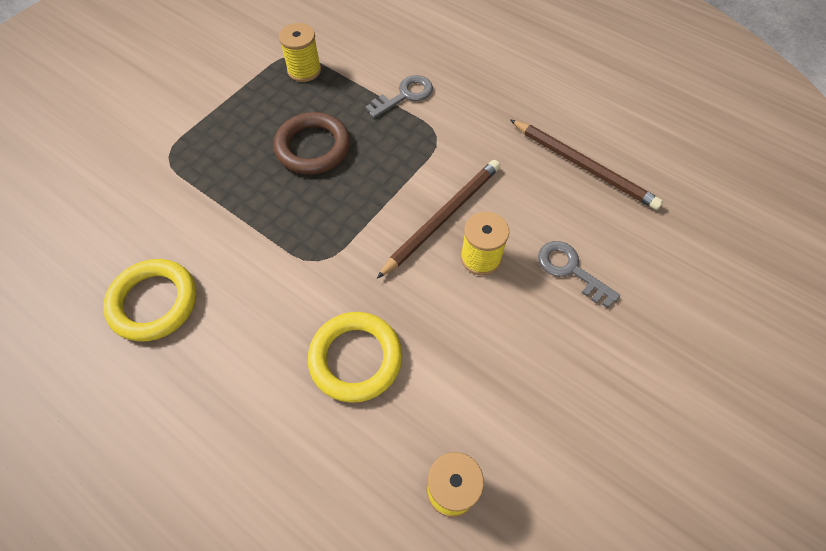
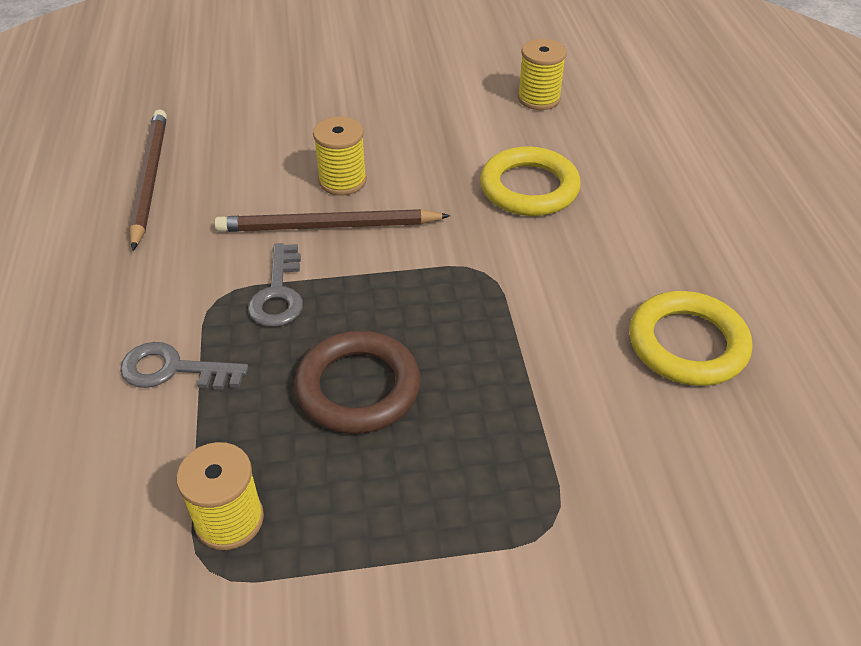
camera: 135 degrees left, 15 degrees down
grey key [538,241,620,308] -> grey key moved to [248,243,303,327]

